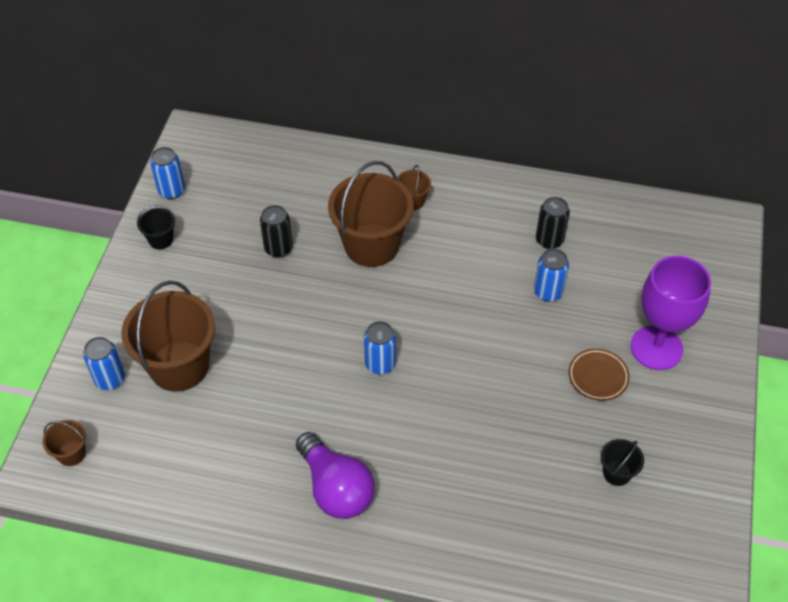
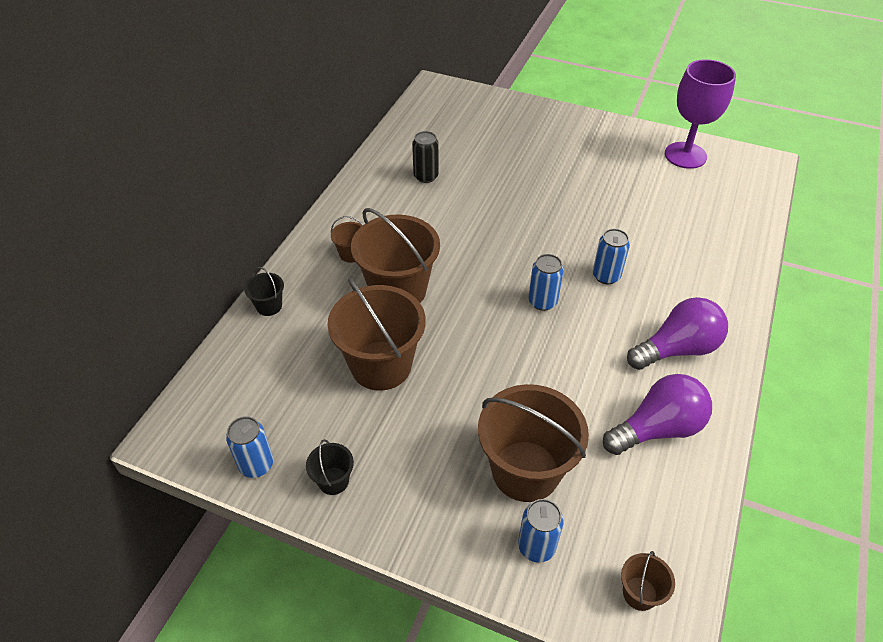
camera: 80 degrees left, 5 degrees down
black can [260,205,293,258] -> brown bucket [327,277,426,391]
blue can [534,249,569,302] -> blue can moved to [593,229,630,284]
brown plate [568,348,630,401] -> none
black bucket [601,439,644,486] -> black bucket moved to [244,267,284,316]
purple goblet [631,256,711,370] -> purple goblet moved to [665,59,736,169]
none -> purple light bulb [603,374,712,455]

